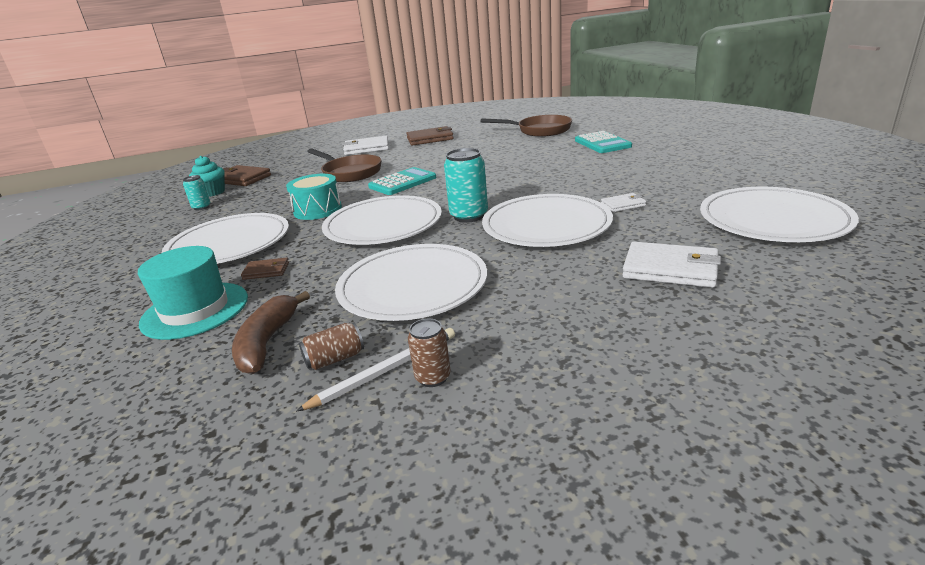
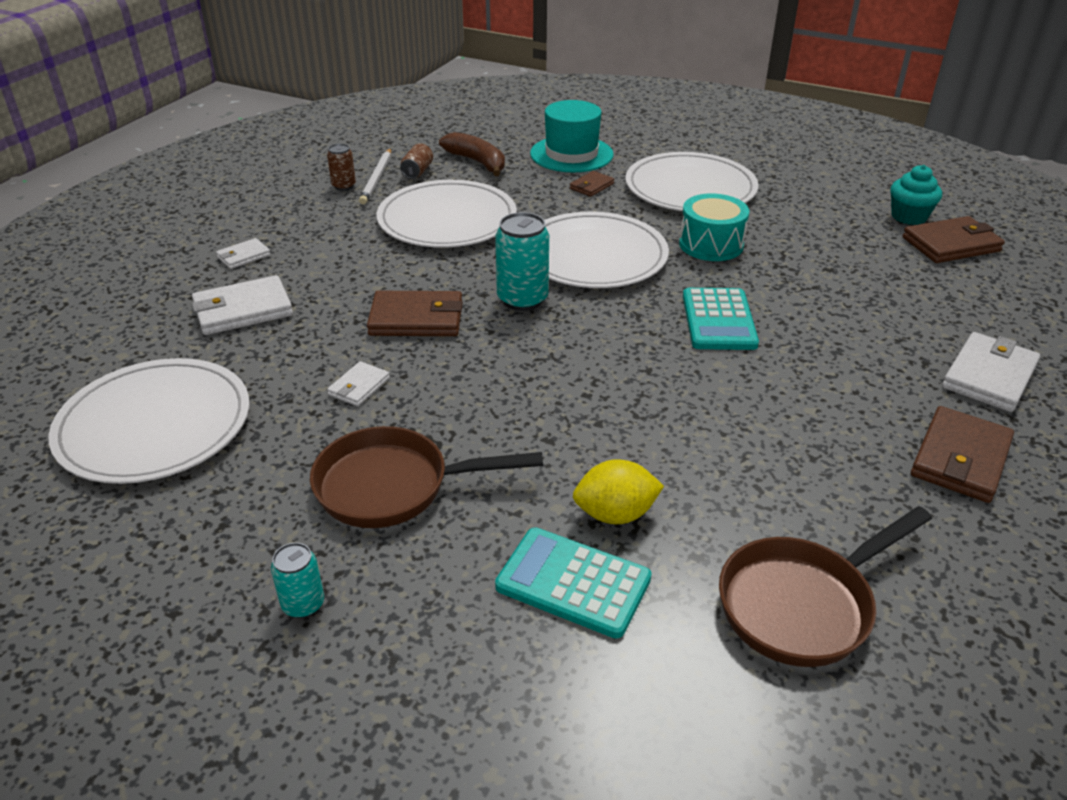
camera: 130 degrees right, 10 degrees up
turquoise can [183,175,211,210] -> turquoise can moved to [271,543,324,618]
brown pan [307,149,382,182] -> brown pan moved to [310,426,543,528]
white plate [482,194,613,247] -> brown wallet [367,291,463,336]
none -> white wallet [216,238,271,269]
none -> yellow lemon [573,459,664,524]

